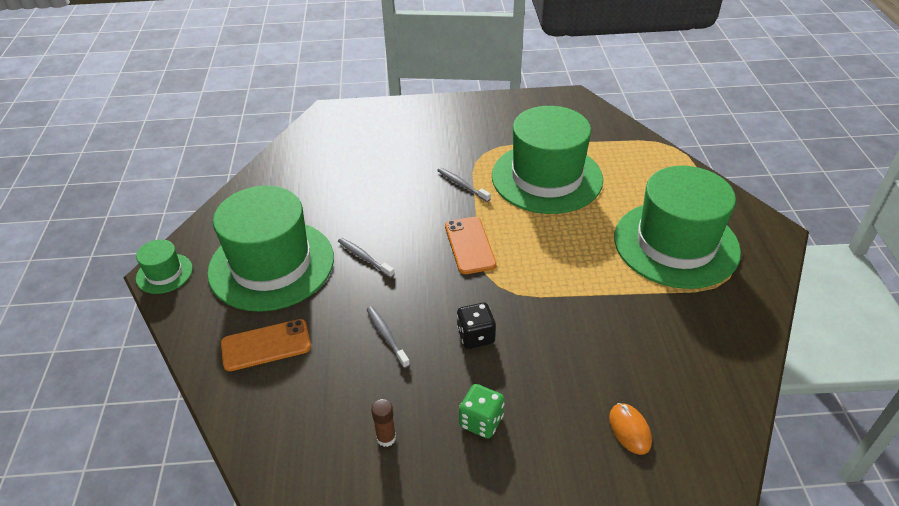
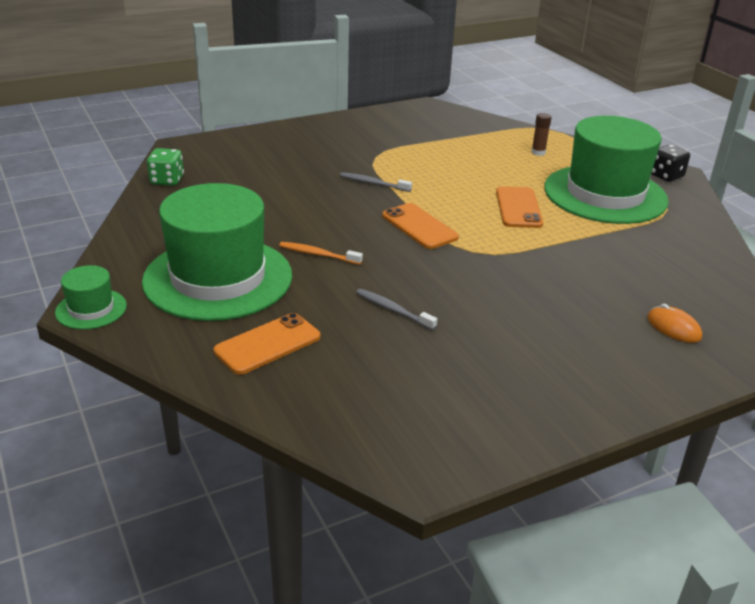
camera: 25 degrees left, 10 degrees down
grey toothbrush [338,238,395,278] -> orange toothbrush [279,242,363,265]
brown glue stick [371,399,396,447] -> brown glue stick moved to [531,113,552,156]
black dice [457,303,496,349] -> black dice moved to [651,145,690,182]
green dice [459,384,505,438] -> green dice moved to [147,148,184,186]
green hat [492,106,603,214] -> none
none -> orange phone [496,186,543,228]

